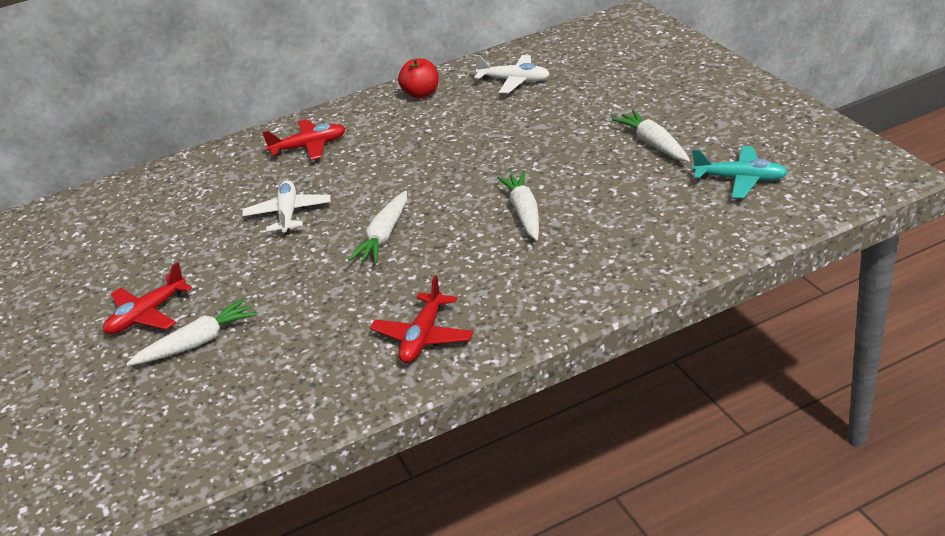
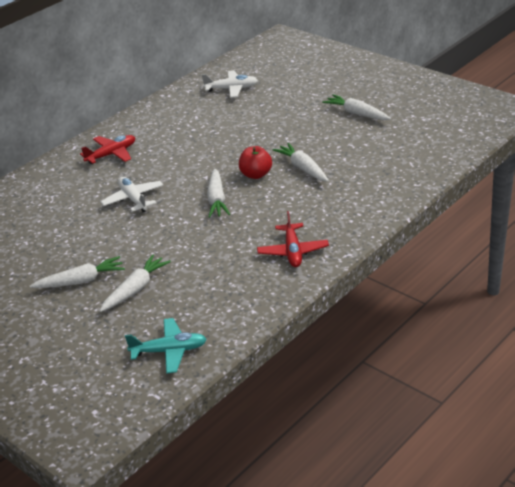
camera: 25 degrees left, 0 degrees up
red plane [103,262,192,334] -> white carrot [30,256,125,288]
red apple [398,59,439,99] -> red apple moved to [239,146,272,179]
turquoise plane [692,146,788,198] -> turquoise plane moved to [125,318,207,374]

